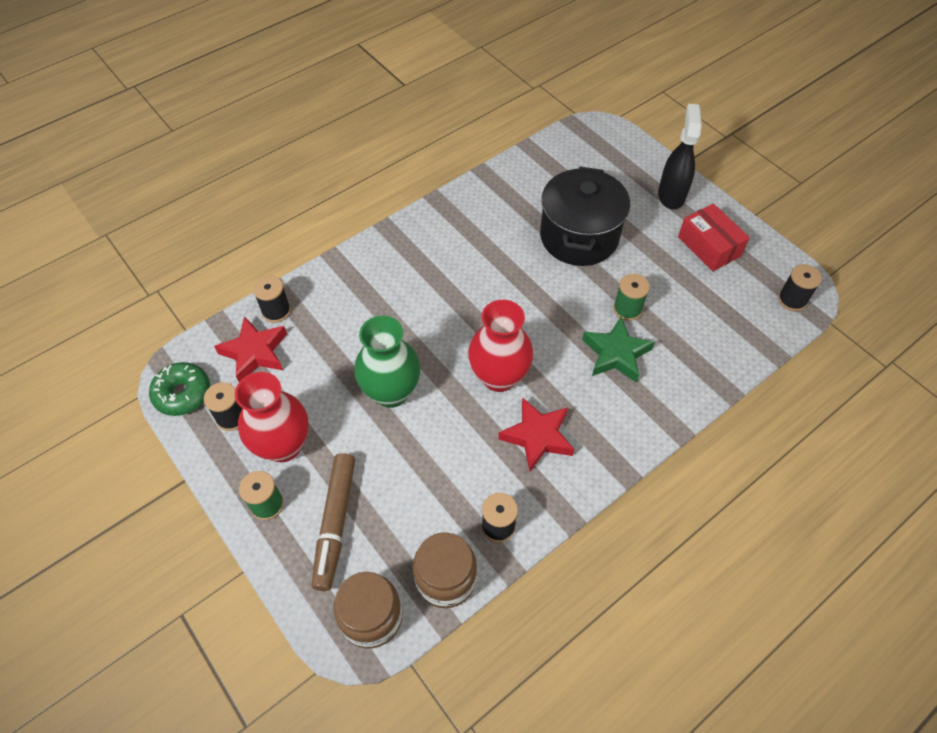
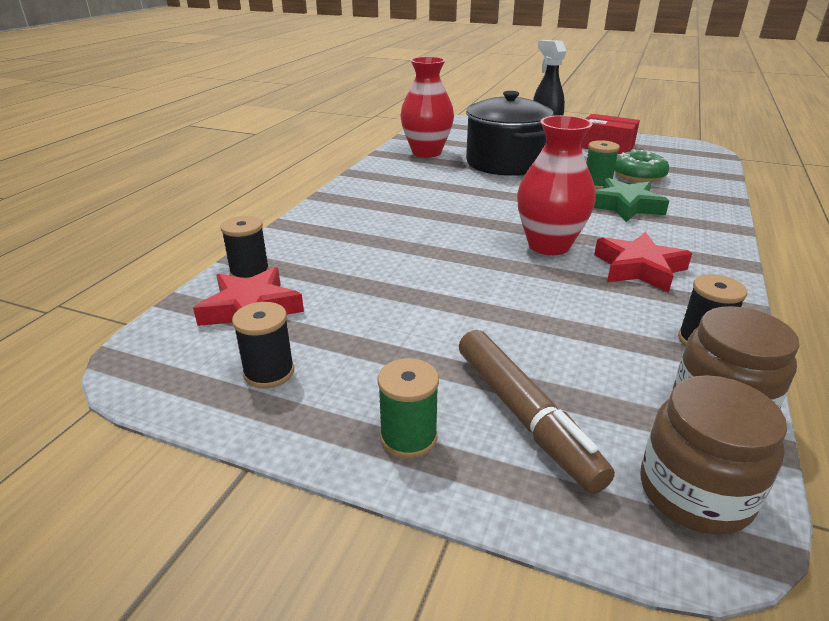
camera: 30 degrees left, 25 degrees down
green donut [149,362,210,416] -> green donut moved to [614,150,669,182]
red vase [235,372,309,462] -> red vase moved to [400,57,454,158]
green vase [354,316,420,408] -> none
black spool [778,264,822,311] -> none

